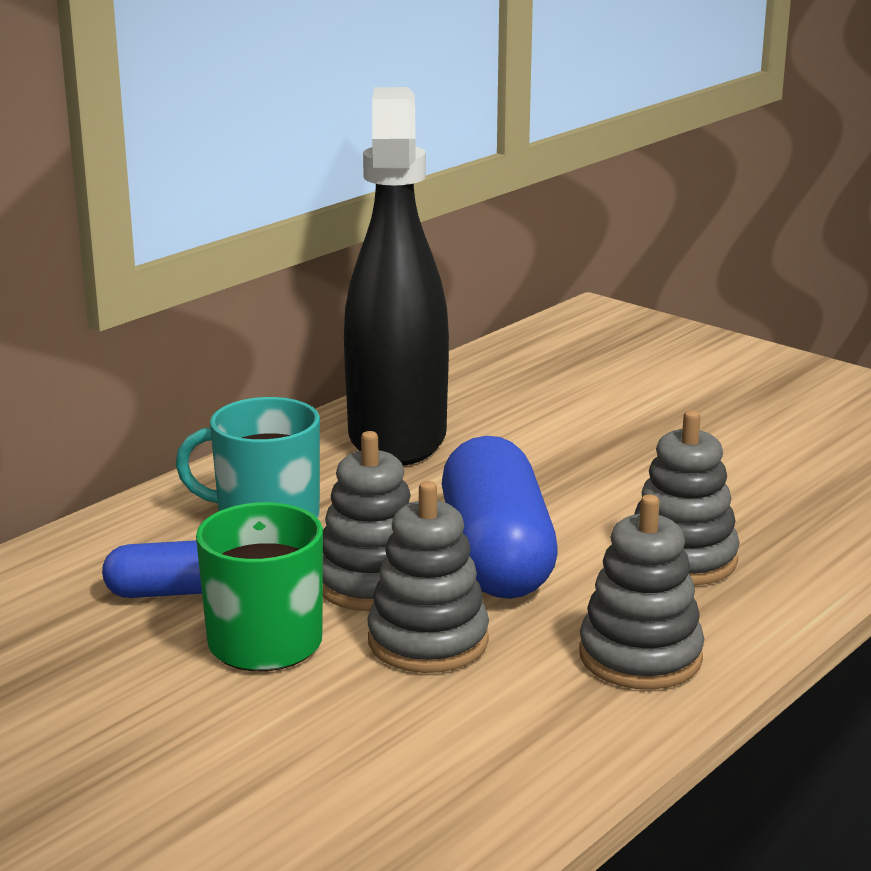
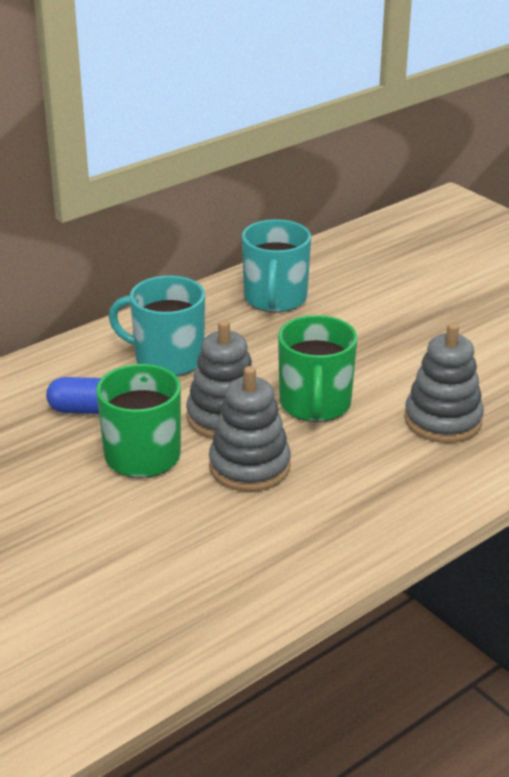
camera: 10 degrees right, 10 degrees up
black spray bottle [344,87,449,465] -> turquoise mug [242,219,311,312]
blue capsule [442,436,558,599] -> green mug [278,315,358,422]
grey stacking toy [579,495,704,690] -> none

